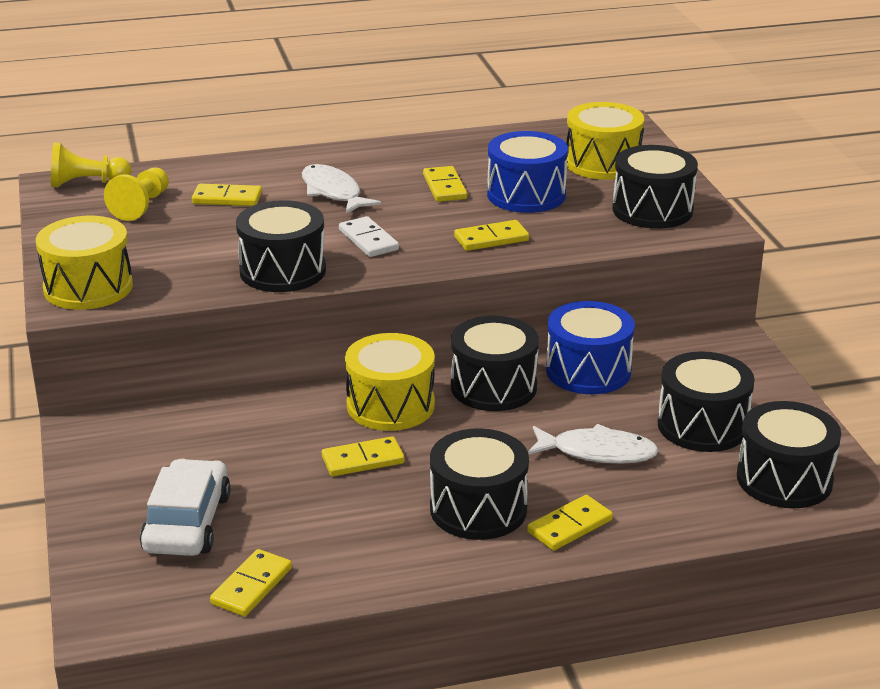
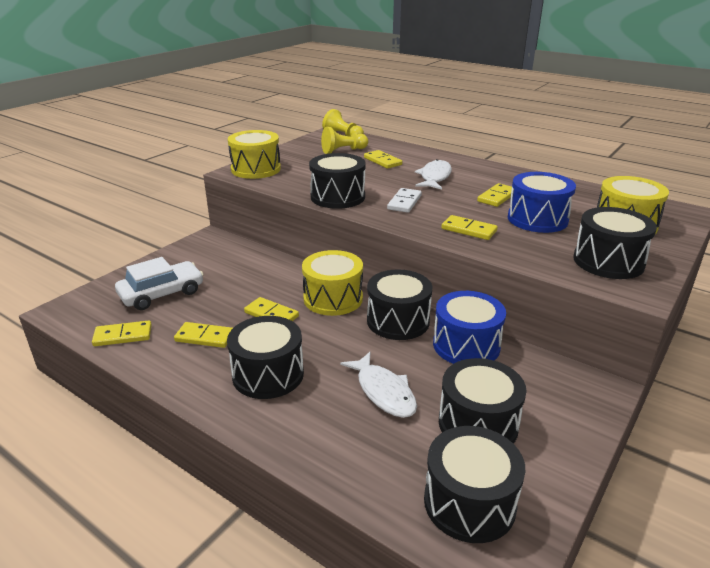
camera: 50 degrees right, 0 degrees up
yellow domino [527,495,613,551] -> yellow domino moved to [174,322,233,348]

